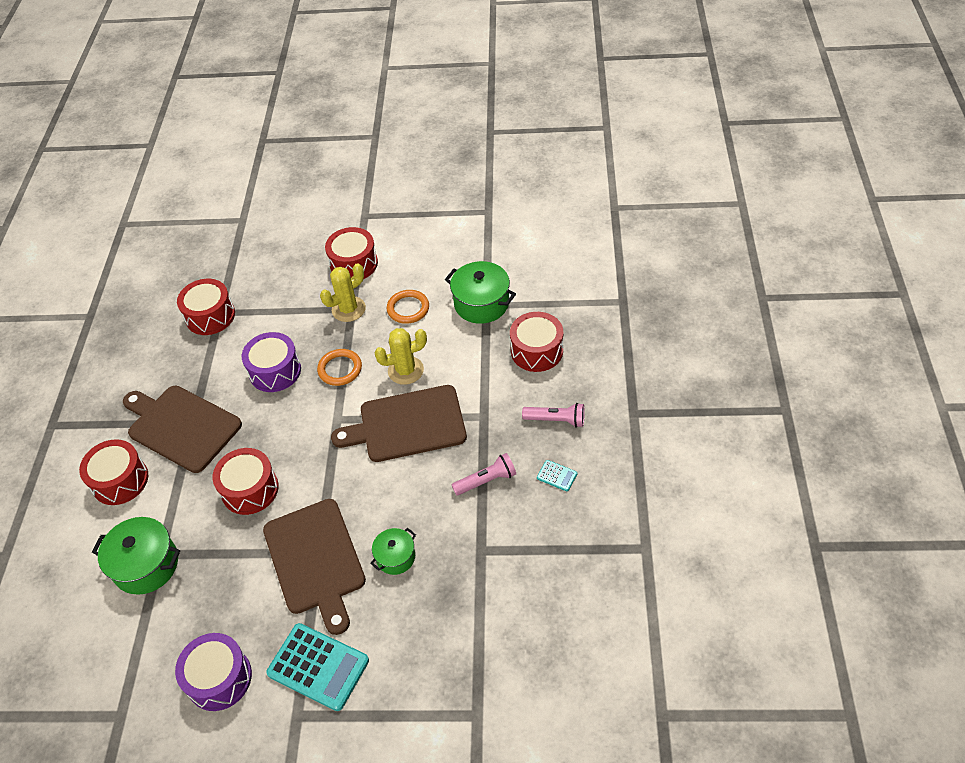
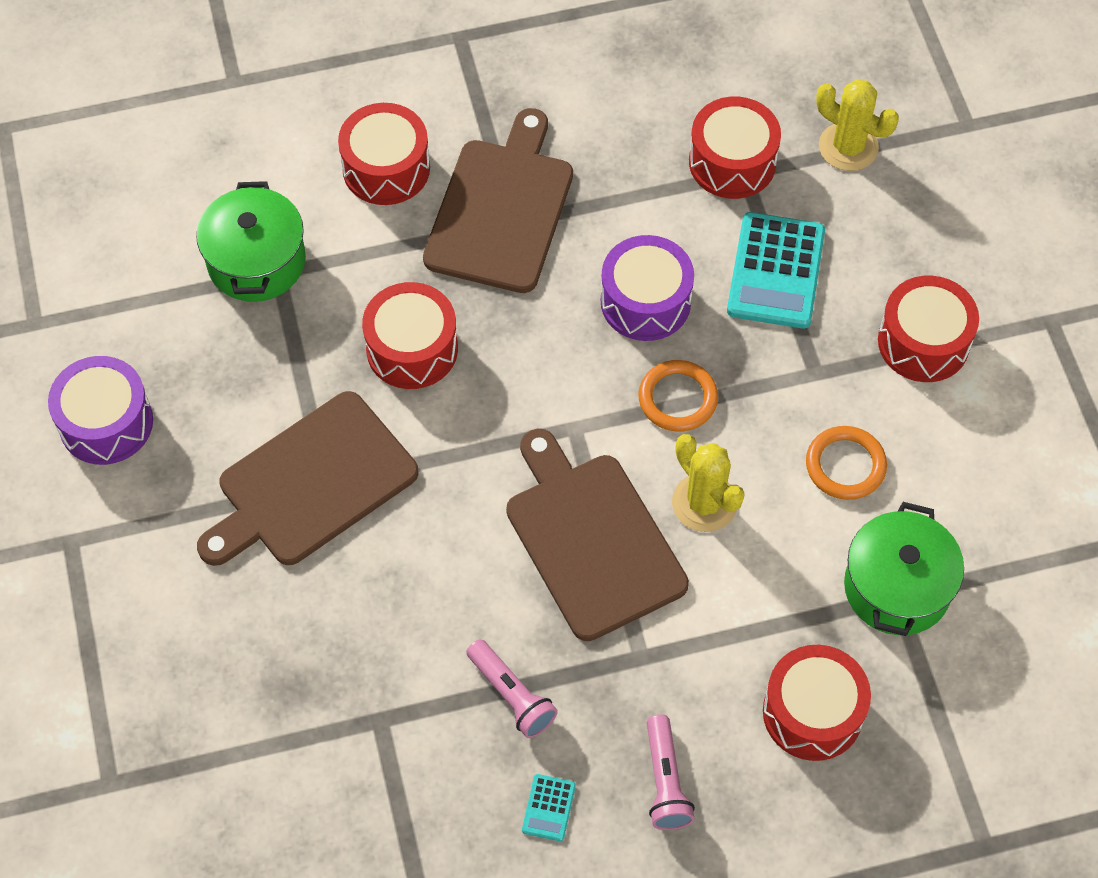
camera: 70 degrees right, 10 degrees up
turquoise calculator [266,623,369,711] -> turquoise calculator moved to [727,212,825,329]
yellow cactus [320,263,366,322] -> yellow cactus moved to [816,79,899,171]
green pot [370,528,416,575] -> none

